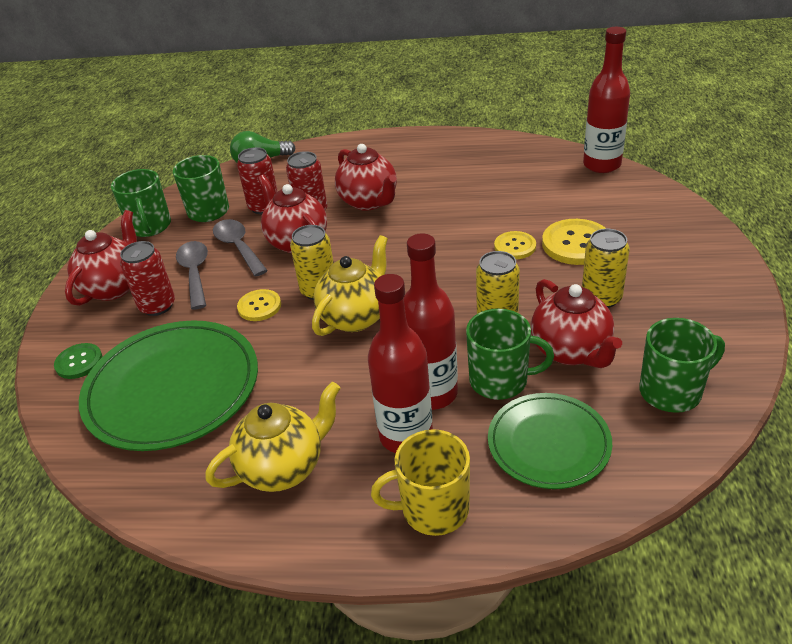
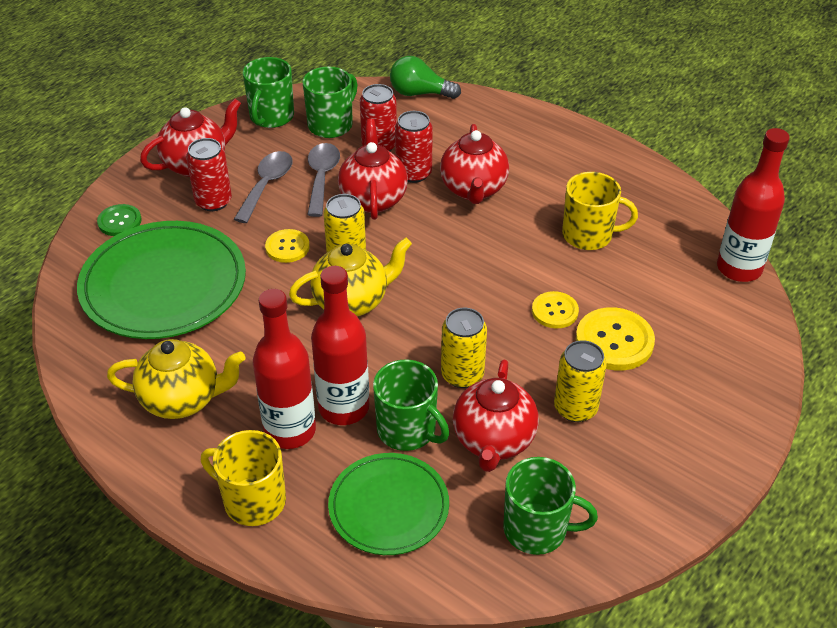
camera: 30 degrees right, 5 degrees up
none -> yellow mug [562,172,638,250]

